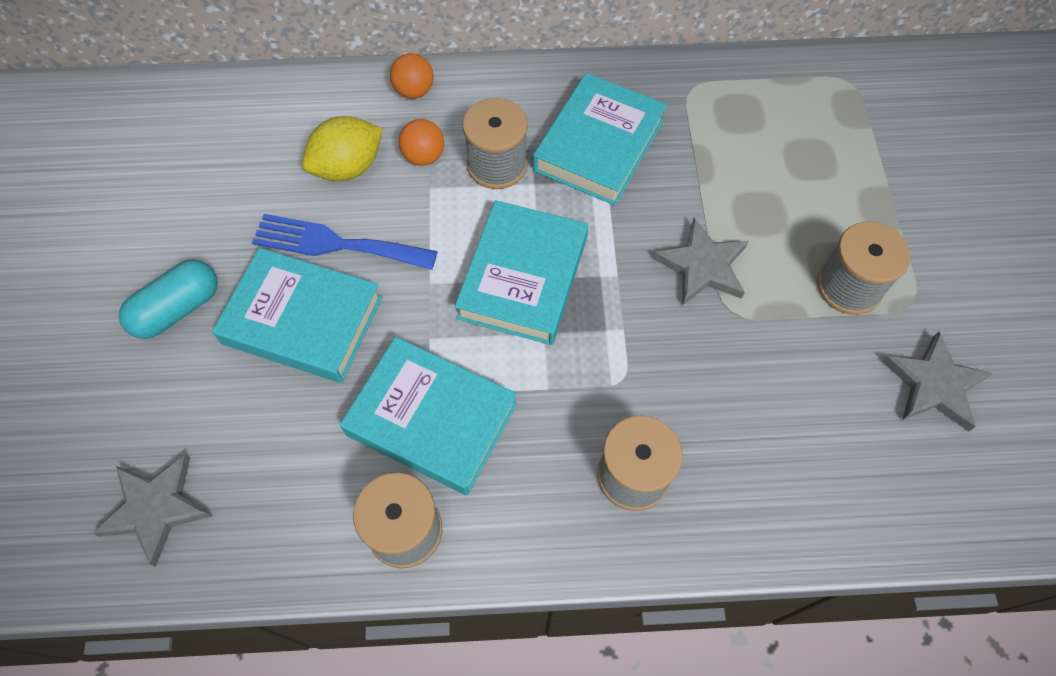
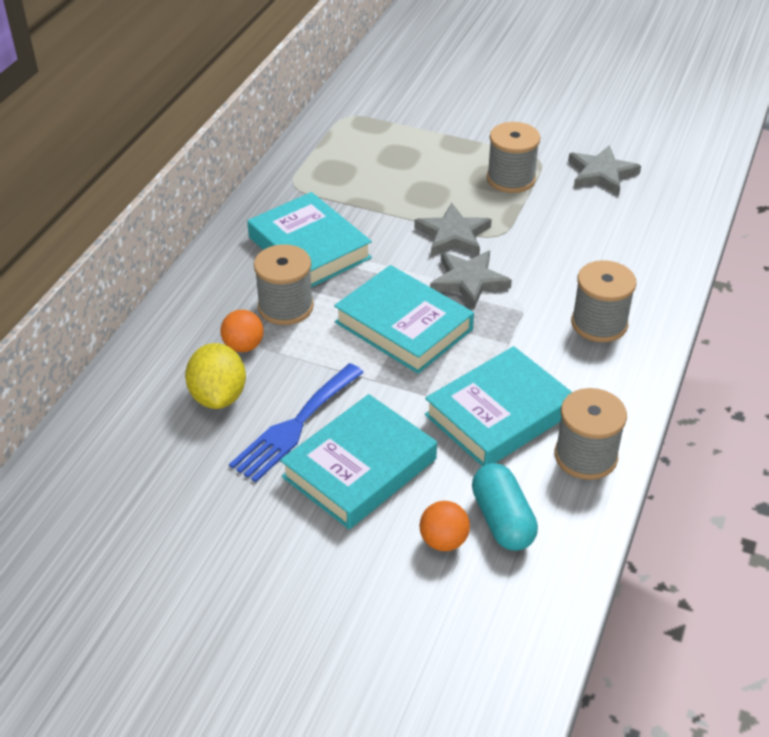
camera: 65 degrees left, 20 degrees down
grey star [92,454,212,567] -> grey star moved to [430,250,512,309]
turquoise capsule [119,259,218,339] -> turquoise capsule moved to [472,463,538,551]
orange ball [390,53,434,99] -> orange ball moved to [420,501,470,551]

